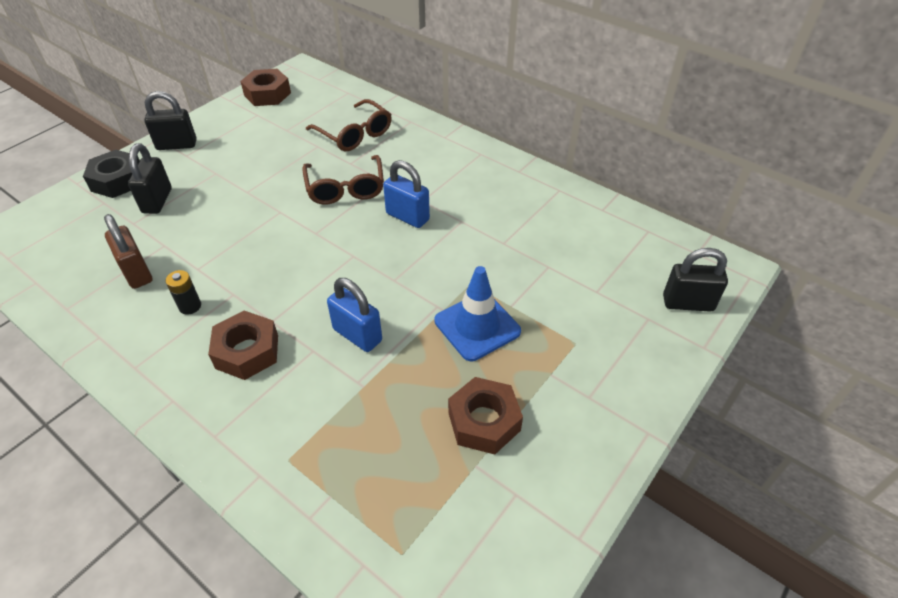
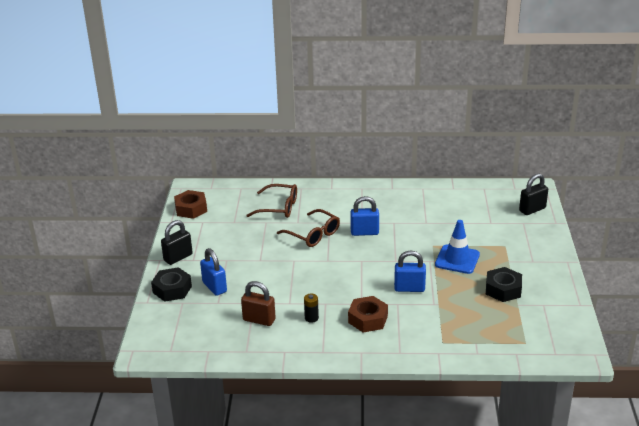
camera: 35 degrees left, 15 degrees down
black padlock [128,143,172,214] -> blue padlock [200,248,227,296]
brown nut [448,377,523,455] -> black nut [486,267,522,302]

